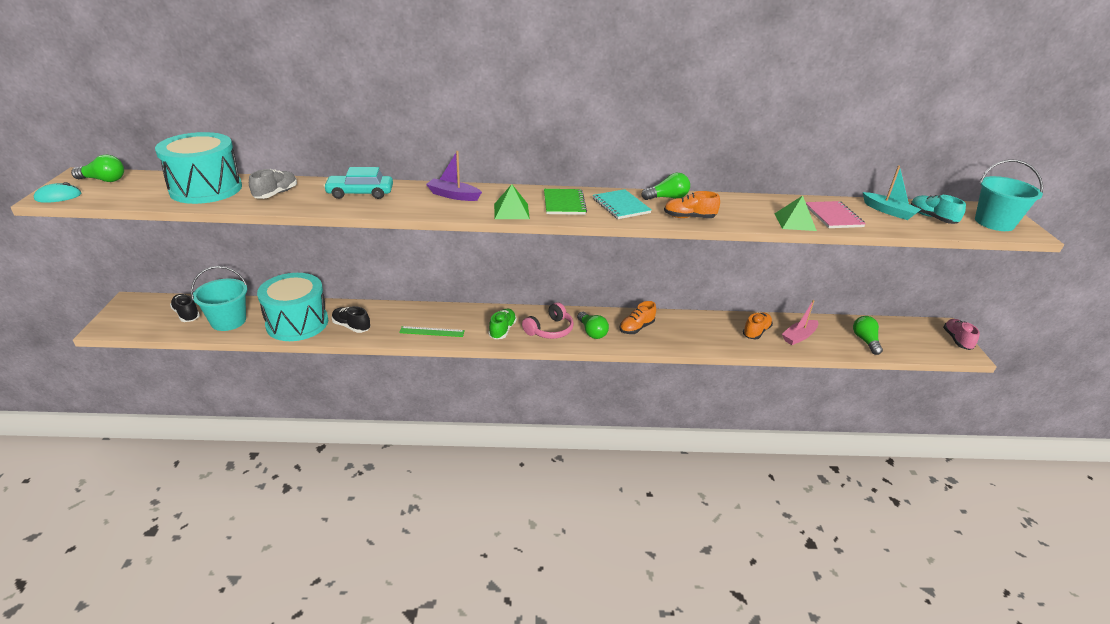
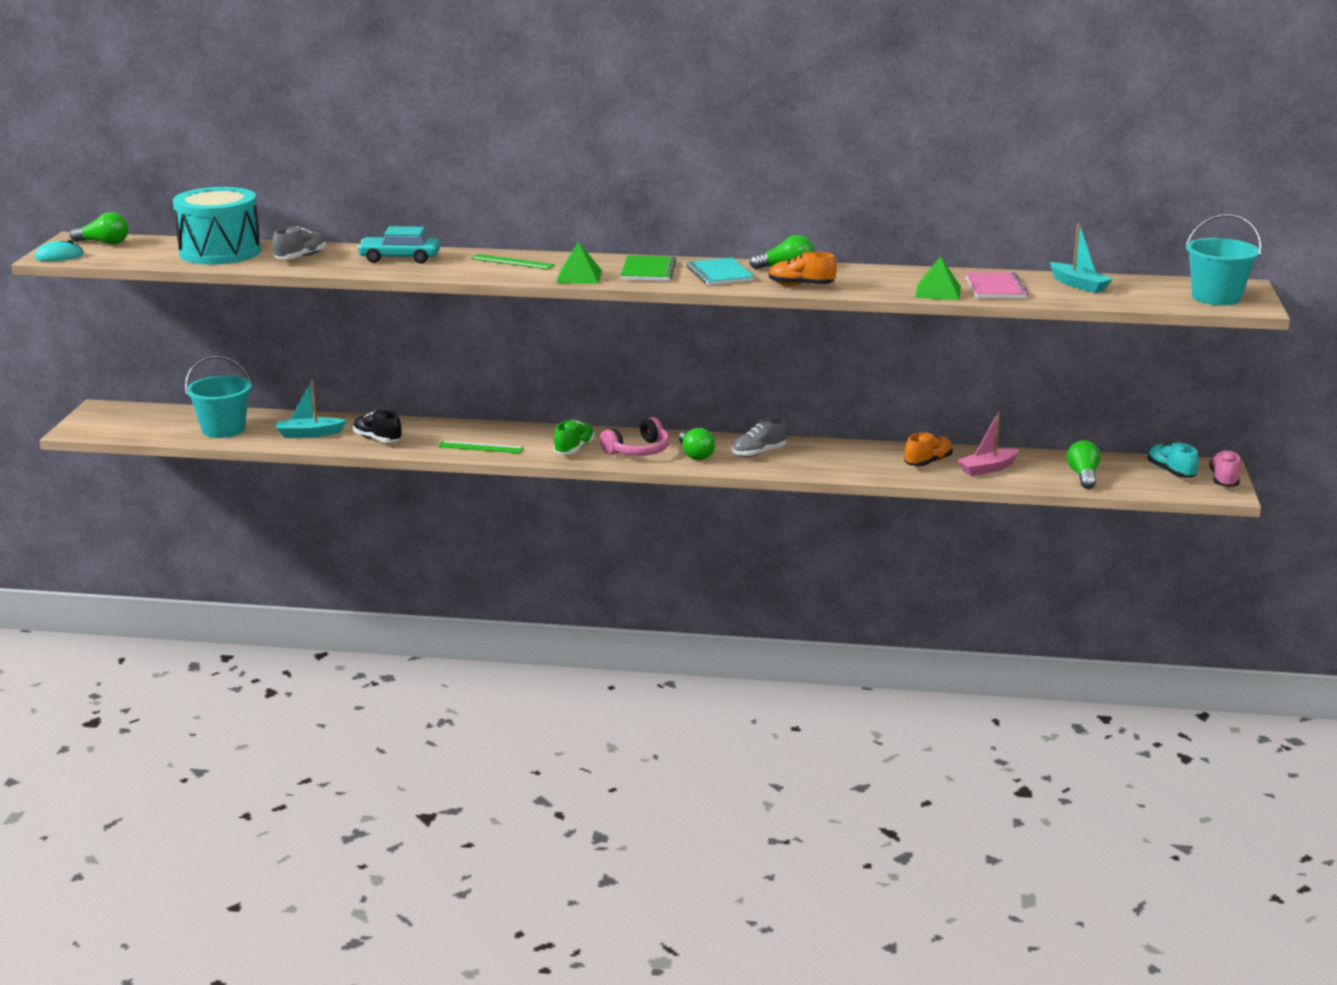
camera: 10 degrees right, 10 degrees down
black shoe [170,294,200,322] -> none
turquoise drum [257,273,328,341] -> turquoise boat [276,380,347,438]
purple boat [426,151,482,201] -> green ruler [471,254,555,269]
orange shoe [620,301,656,334] -> grey shoe [732,417,787,457]
turquoise shoe [911,195,966,224] -> turquoise shoe moved to [1148,442,1199,478]

